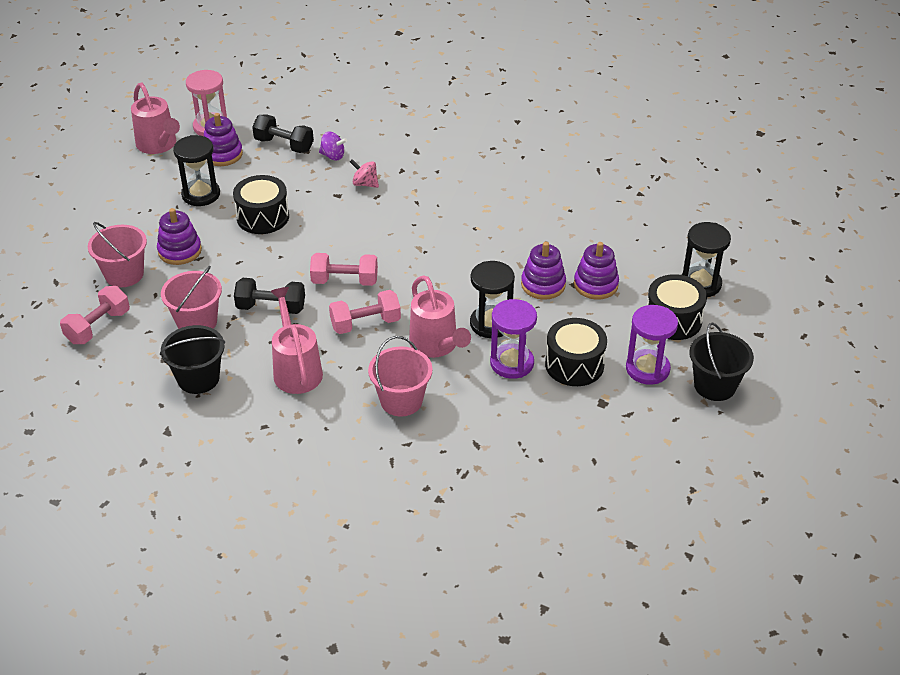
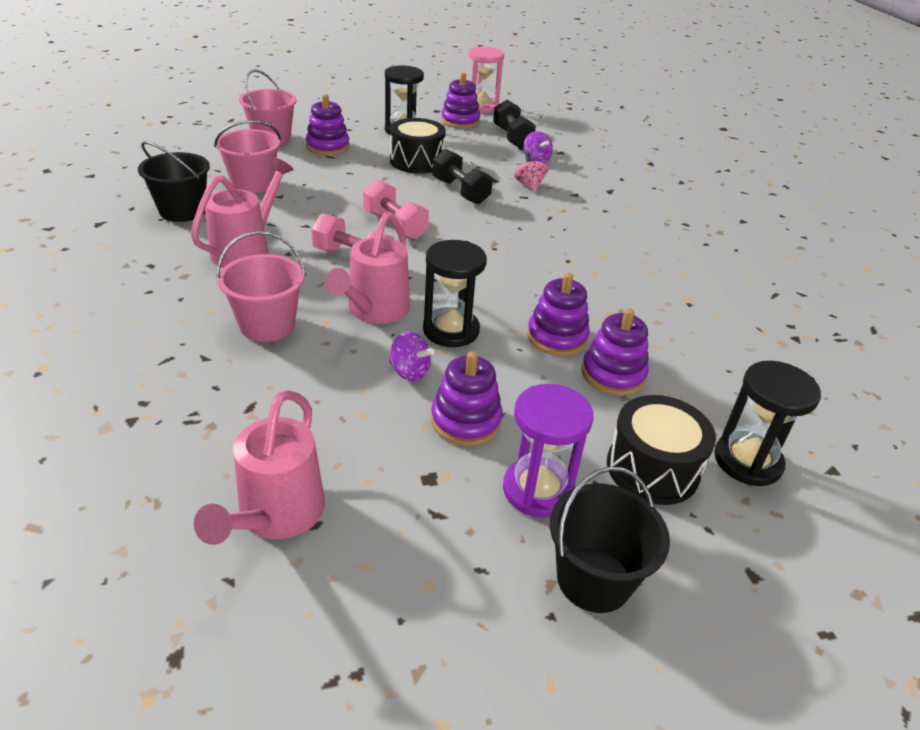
camera: 45 degrees right, 5 degrees down
pink dumbbell [60,286,130,344] -> none
pink watering can [131,82,180,154] -> pink watering can moved to [194,390,325,545]
black dumbbell [234,278,305,314] -> black dumbbell moved to [432,149,493,204]
purple hourglass [490,299,537,379] -> purple spinning top [389,331,434,381]
black drum [545,318,607,386] -> purple stacking toy [431,351,503,446]

